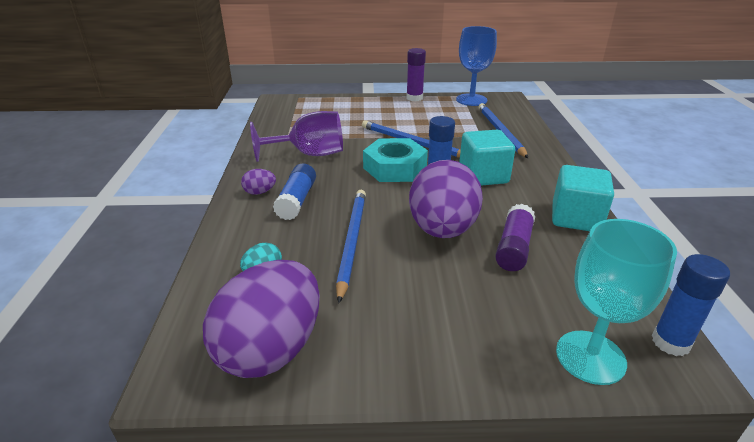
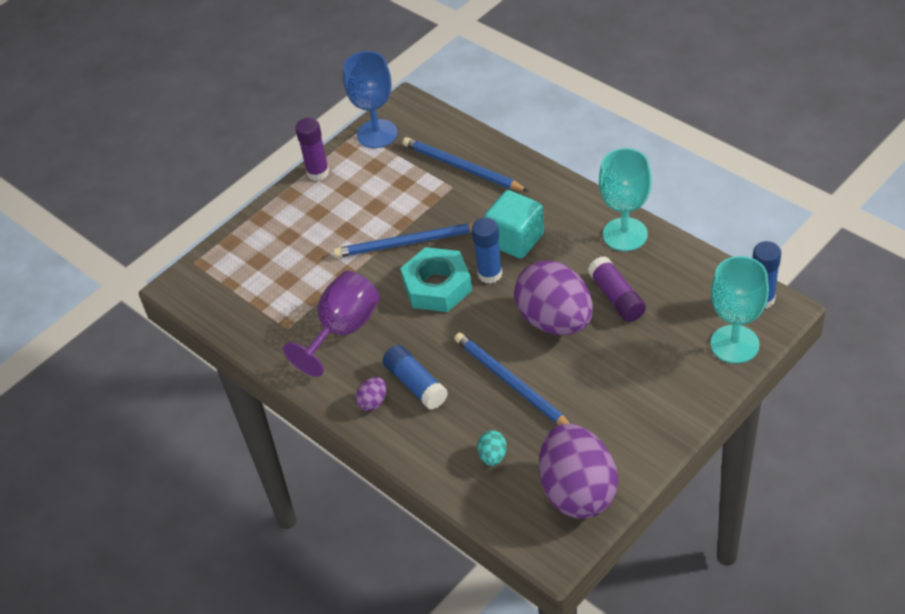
camera: 40 degrees left, 15 degrees up
turquoise cube [552,165,614,231] -> turquoise goblet [599,148,651,251]

